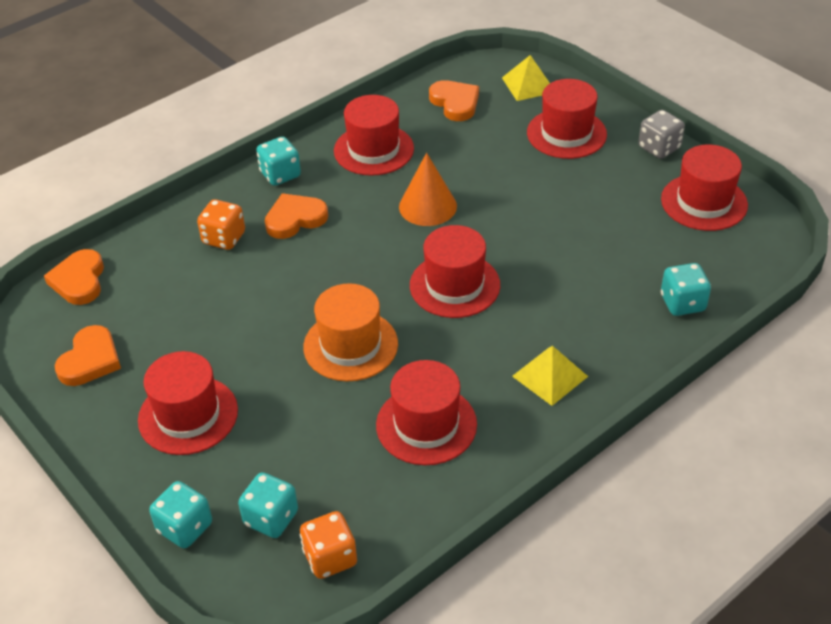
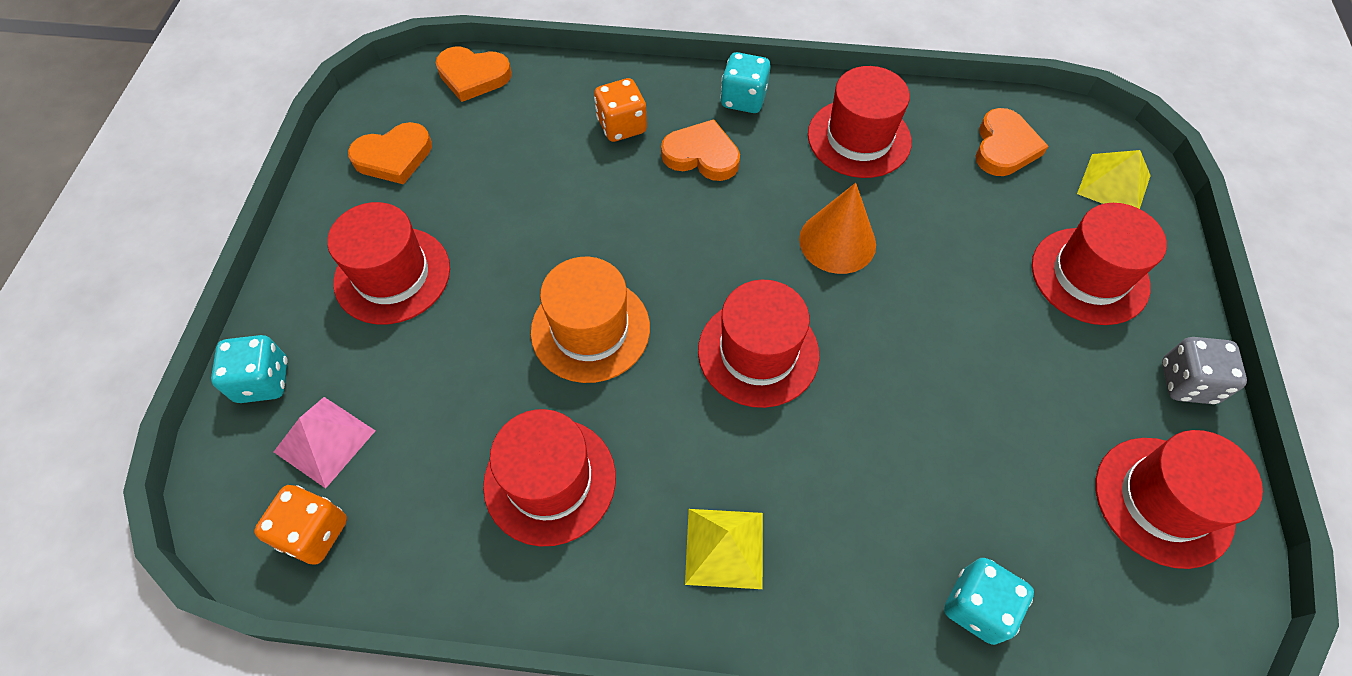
camera: 45 degrees right, 15 degrees up
orange heart [44,249,104,305] -> orange heart turned 120 degrees counterclockwise [436,47,512,102]
turquoise dice [238,472,298,538] -> pink pyramid [274,397,376,489]

